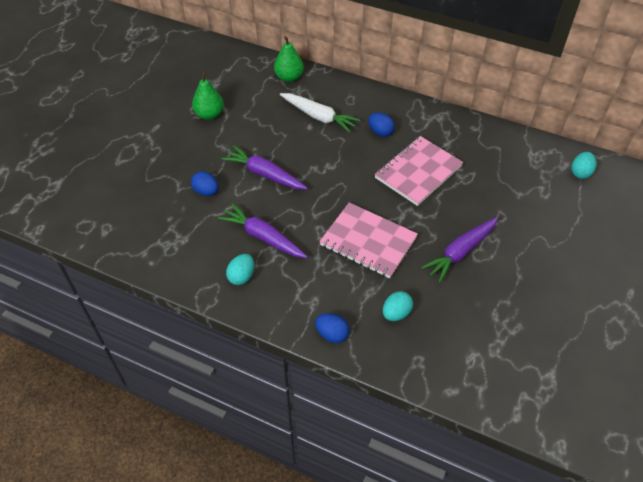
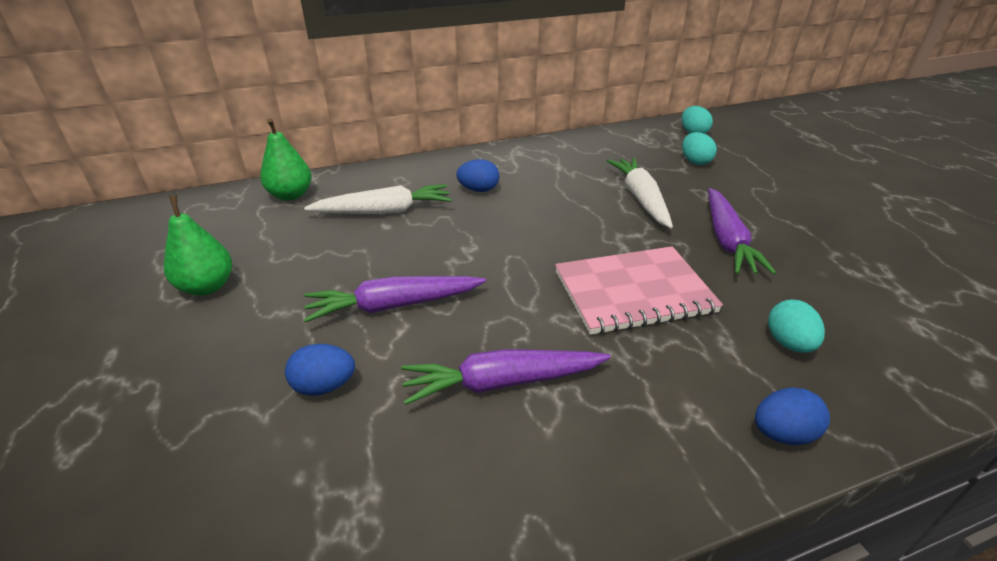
camera: 45 degrees left, 15 degrees down
turquoise egg [226,254,254,285] -> turquoise egg moved to [682,132,717,165]
pink notebook [375,136,463,206] -> none
none -> white carrot [607,157,673,228]

